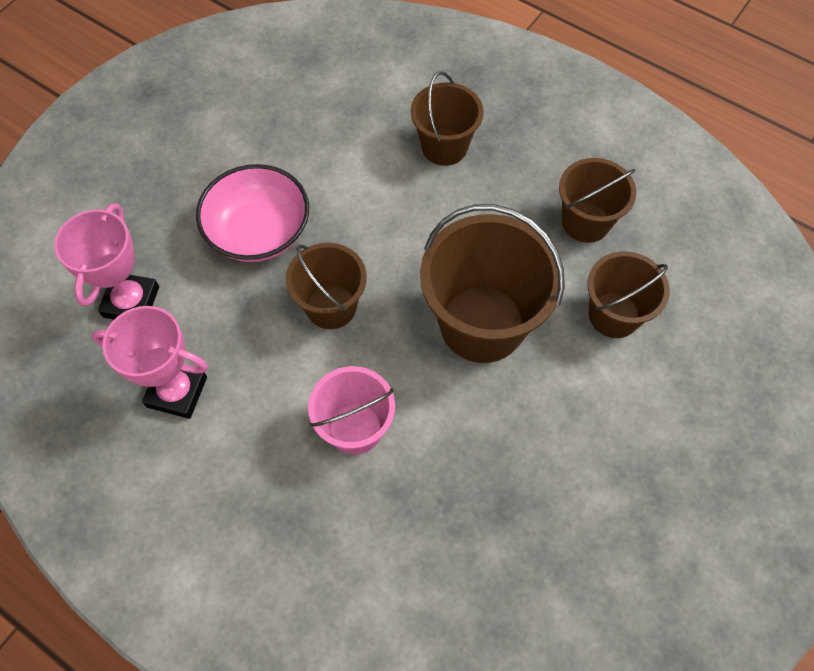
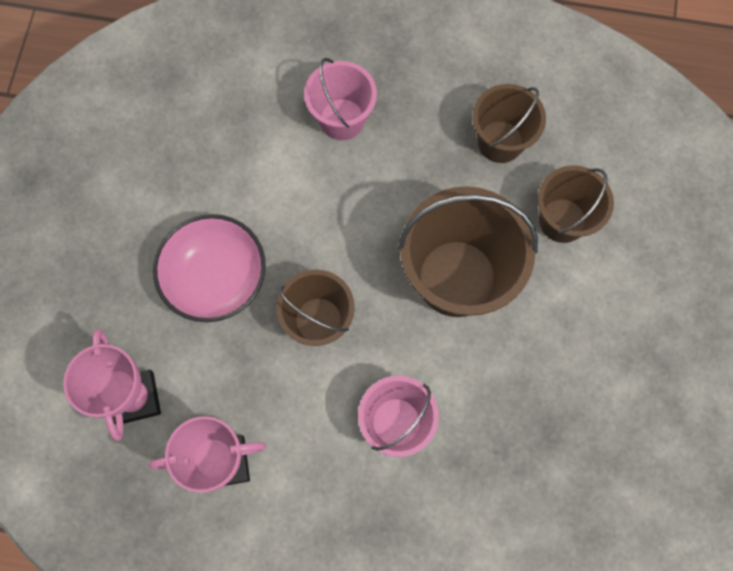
camera: 25 degrees left, 10 degrees up
brown bucket [411,71,484,166] -> pink bucket [304,58,377,140]

